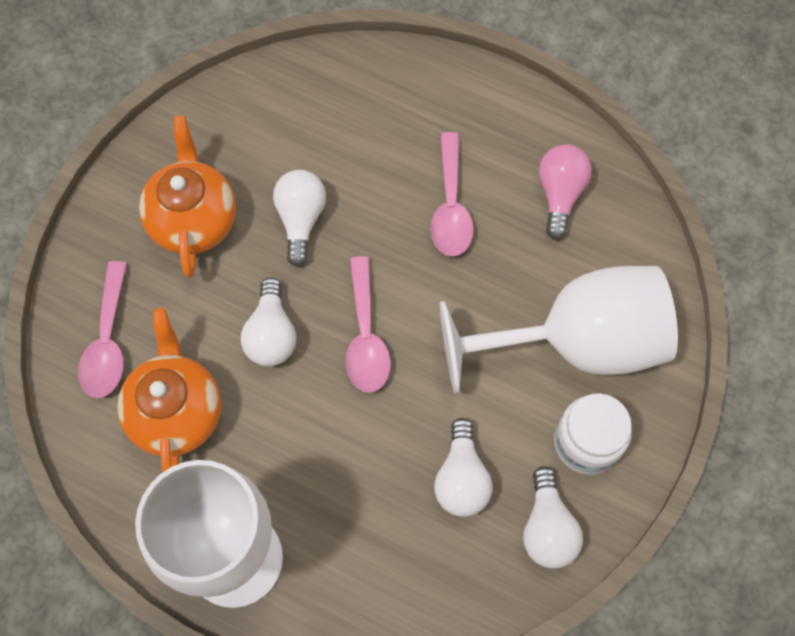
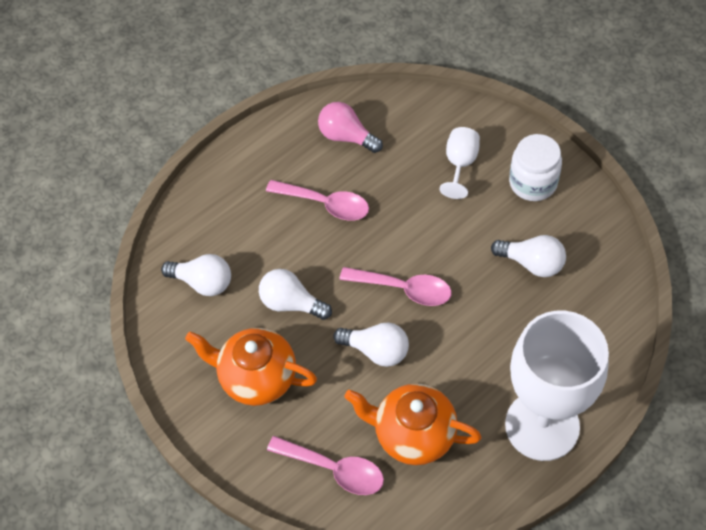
camera: 65 degrees left, 10 degrees down
white goblet [440,266,678,393] -> white goblet [440,127,480,199], size x0.43
white light bulb [523,466,583,569] -> white light bulb moved to [161,254,231,296]

